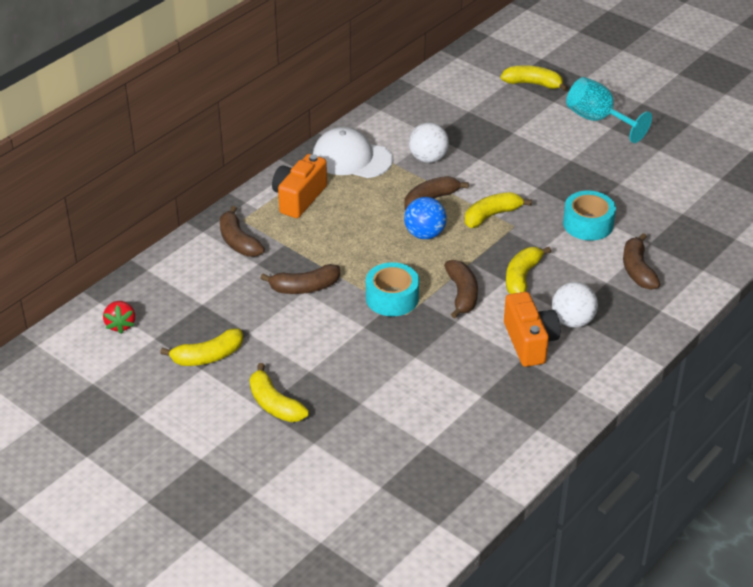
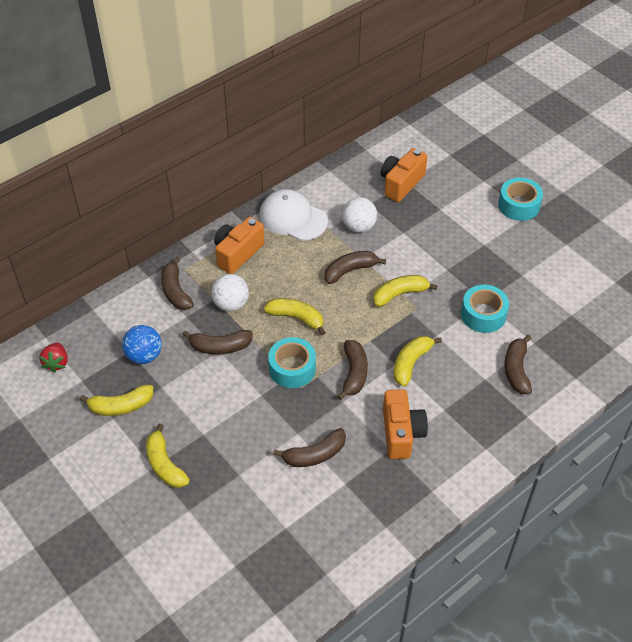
camera: 10 degrees right, 10 degrees up
blue ball [404,197,447,239] -> blue ball moved to [122,325,162,364]
yellow banana [500,65,568,91] -> yellow banana moved to [264,298,326,335]
white ball [552,282,598,327] -> white ball moved to [211,274,249,312]
turquoise goblet [566,77,652,143] -> turquoise tape [498,178,543,221]
none -> brown banana [273,428,346,467]
none -> orange camera [381,148,428,202]

